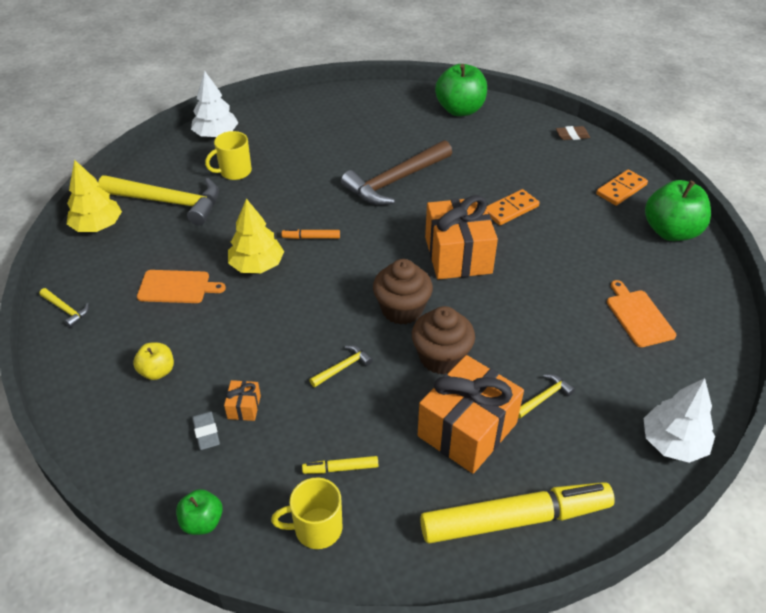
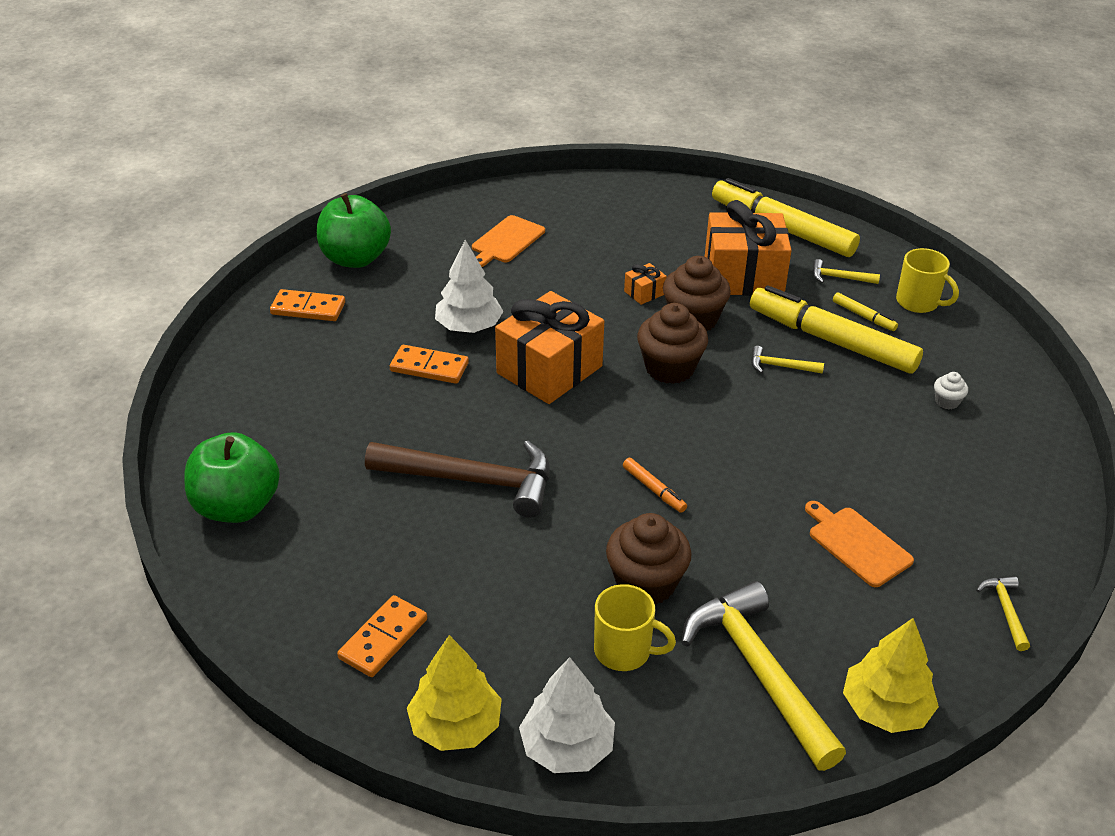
camera: 130 degrees left, 5 degrees down
yellow apple [133,342,174,380] -> none
green apple [176,489,223,535] -> none
grey eraser [192,411,220,450] -> white cupcake [934,372,968,409]
orange gift [224,380,261,421] -> orange gift moved to [624,263,667,305]
yellow tree [228,198,284,273] -> yellow tree moved to [407,635,502,751]
yellow hammer [518,374,575,419] -> yellow hammer moved to [813,259,880,284]
brown eraser [556,126,590,140] -> none
white tree [644,378,715,463] -> white tree moved to [435,240,504,333]
none -> orange domino [337,595,427,677]
none -> brown cupcake [606,513,692,605]
none -> yellow marker [750,285,923,373]

